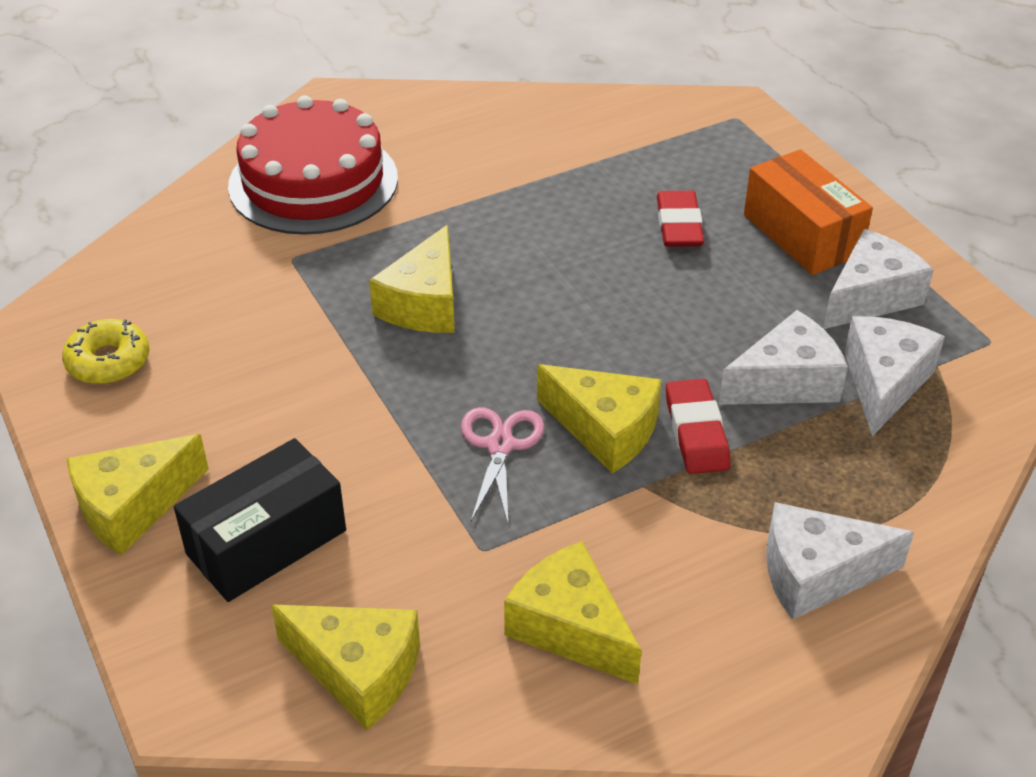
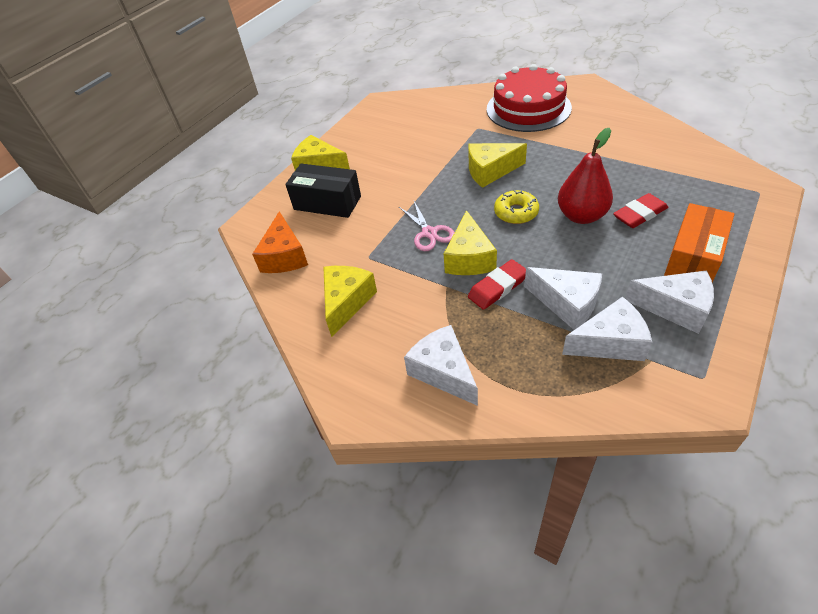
camera: 65 degrees right, 5 degrees up
yellow donut [62,319,149,384] -> yellow donut moved to [494,190,539,224]
yellow cheese [271,605,420,730] -> orange cheese [252,211,308,273]
pink scissors [461,407,544,523] -> pink scissors turned 90 degrees clockwise [399,201,455,251]
none -> red pear [558,128,613,224]

